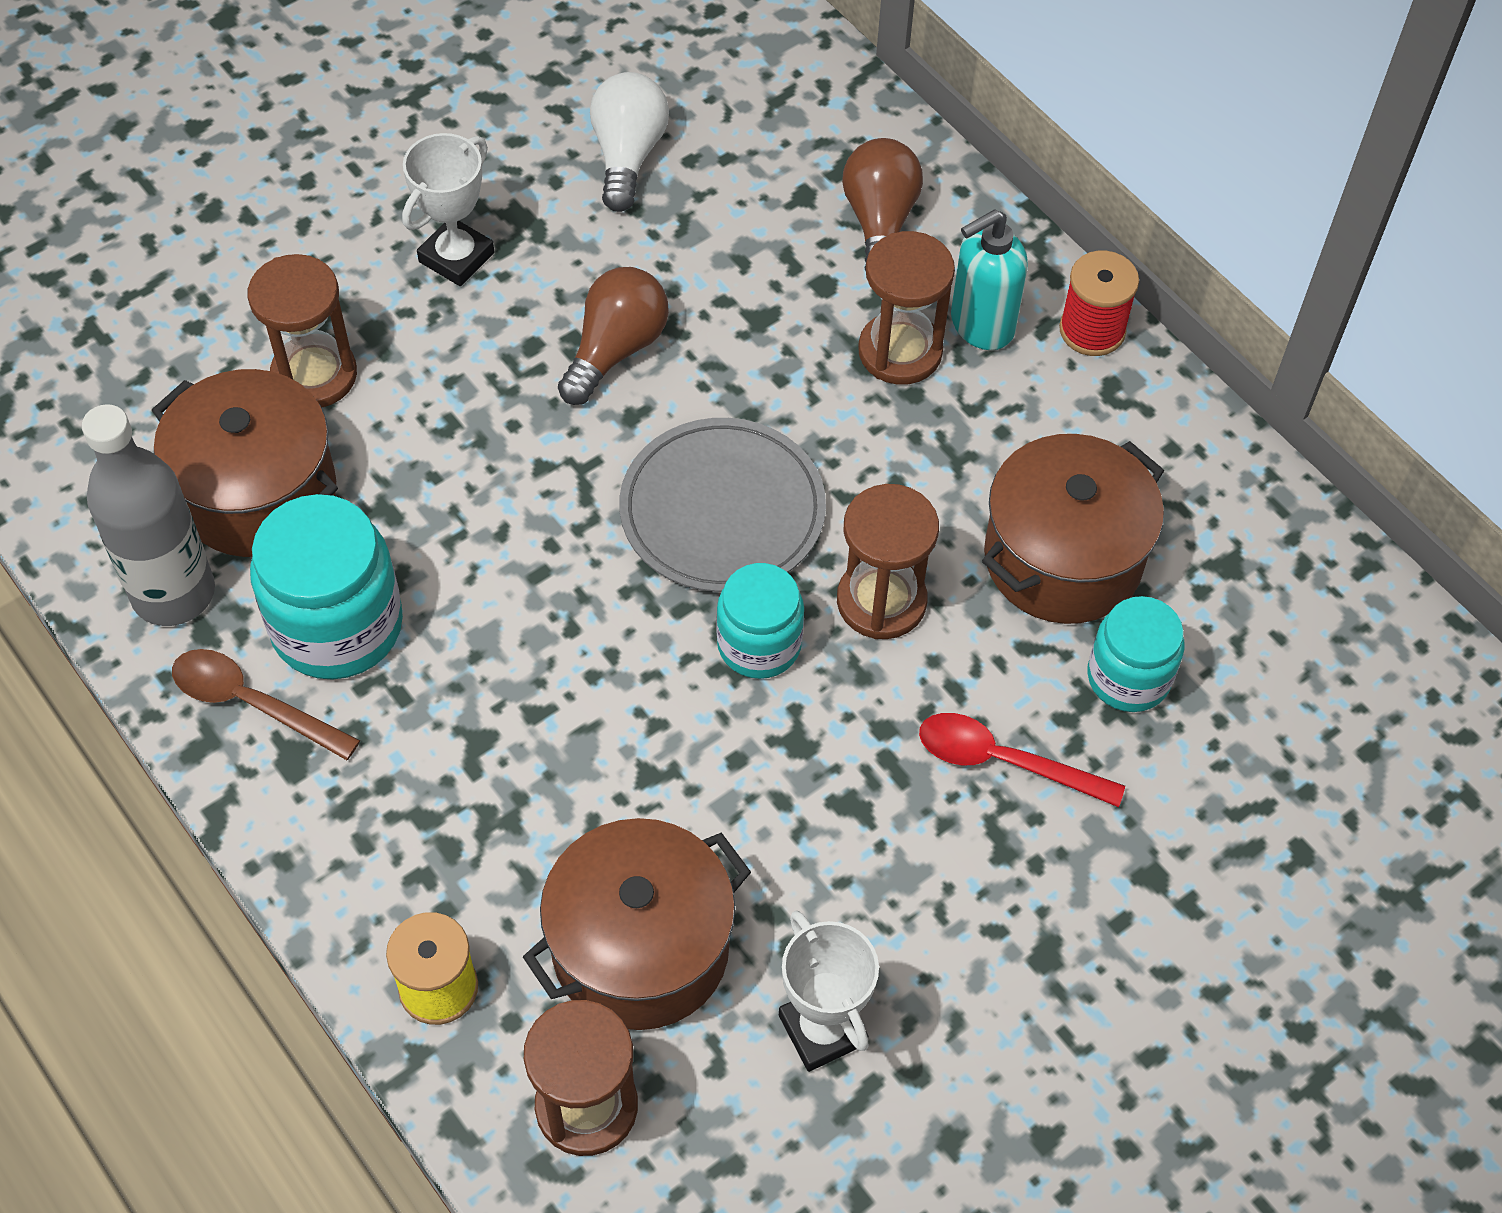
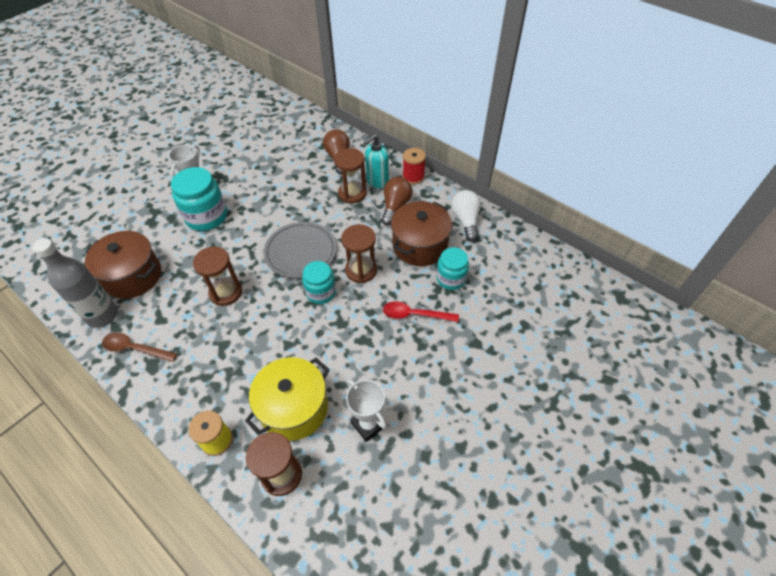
camera: 10 degrees left, 5 degrees down
brown hourglass [248,254,357,407] -> brown hourglass moved to [193,246,242,306]
turquoise jar [250,494,403,680] -> turquoise jar moved to [171,167,227,231]
brown pot [523,818,751,1030] -> yellow pot [245,357,330,441]
brown light bulb [558,267,669,405] -> brown light bulb moved to [381,177,412,226]
white light bulb [590,72,669,212] -> white light bulb moved to [451,190,481,241]

